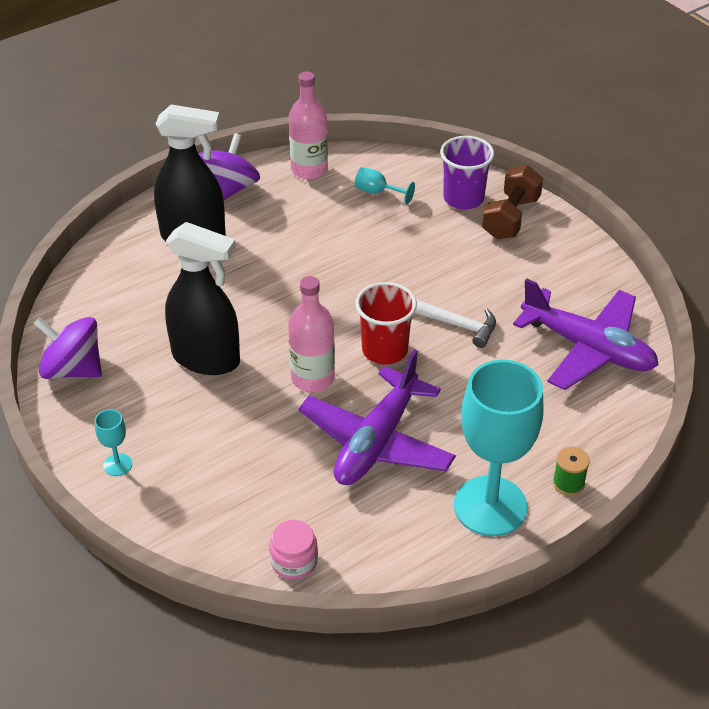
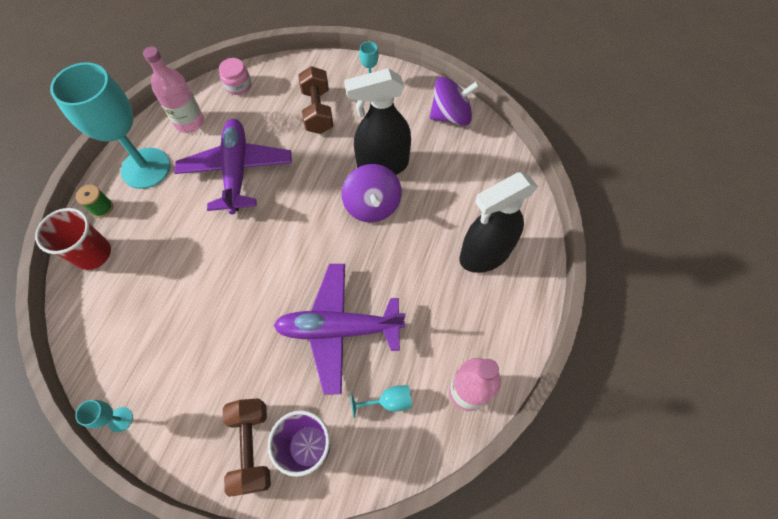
camera: 145 degrees right, 20 degrees up
purple spinning top [198,133,260,200] -> purple spinning top moved to [342,164,402,222]
pink bottle [288,276,335,392] -> pink bottle moved to [143,47,204,133]
red cup [355,282,417,365] -> red cup moved to [35,208,111,270]
white hammer [415,299,496,348] -> none
purple plane [513,279,659,390] -> purple plane moved to [273,264,406,394]
none -> turquoise goblet [75,400,133,432]
none -> brown dumbbell [298,66,333,134]

